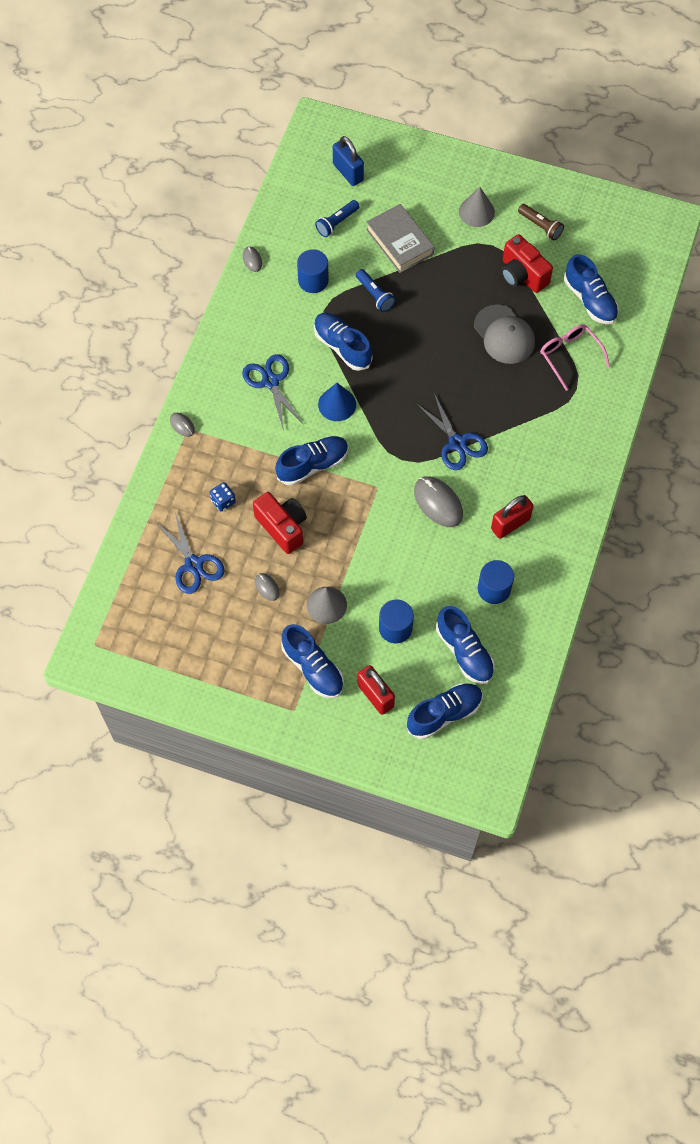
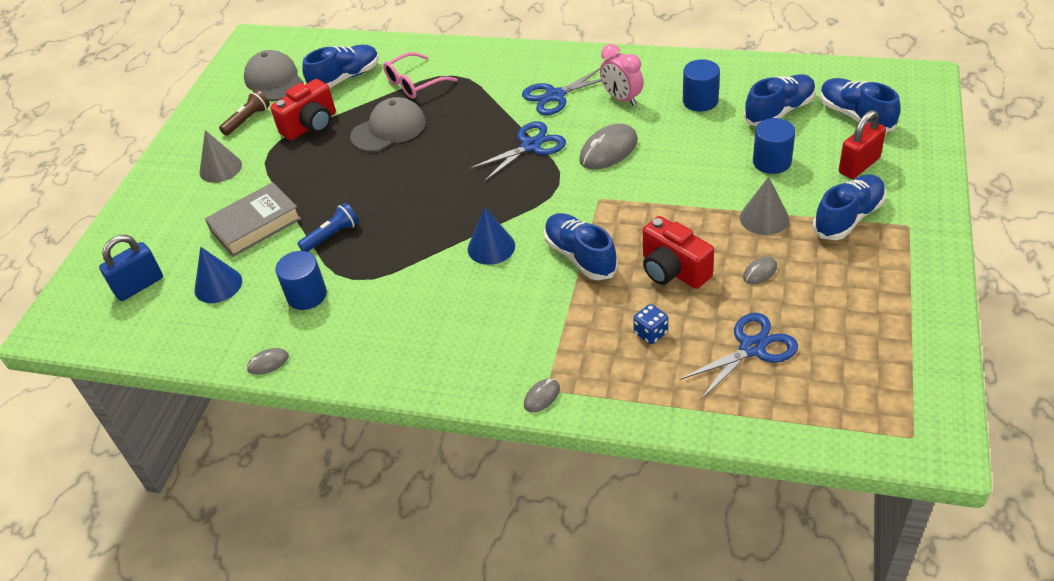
camera: 90 degrees left, 20 degrees down
blue scissors [242,354,303,431] -> blue scissors moved to [522,68,601,115]
red camera [253,492,307,554] -> red camera turned 90 degrees counterclockwise [643,216,714,289]
blue shoe [314,313,373,371] -> none
blue flashlight [315,200,360,237] -> blue cone [194,247,242,303]
red padlock [491,495,534,539] -> pink clock [600,44,643,106]
none -> grey cap [244,50,304,101]

